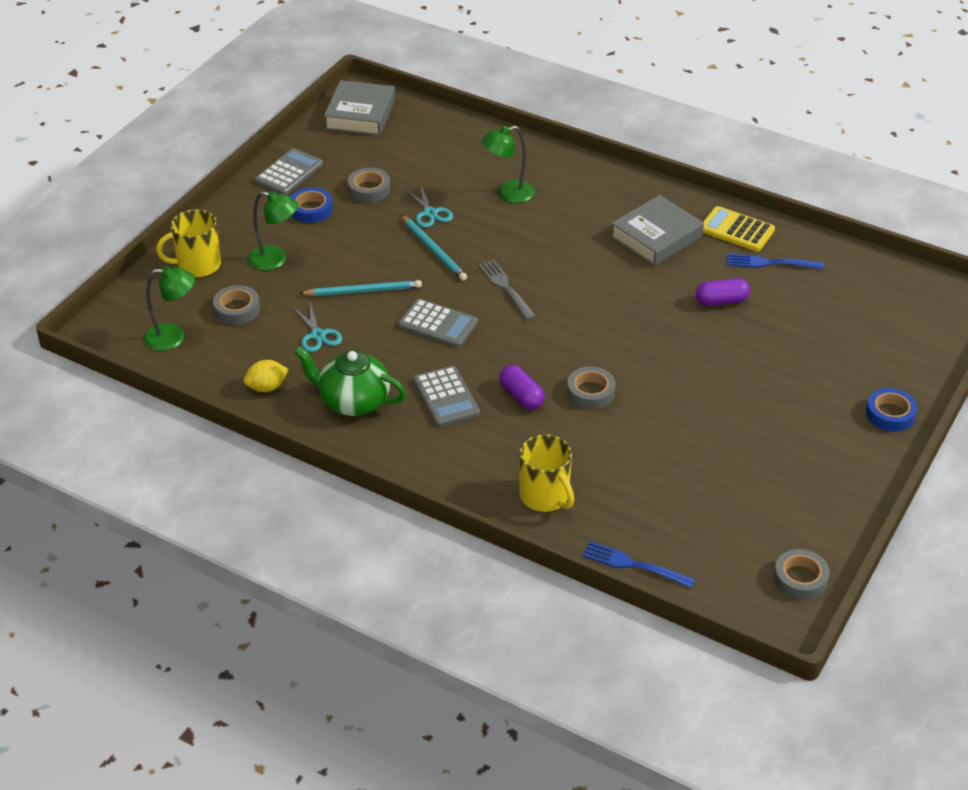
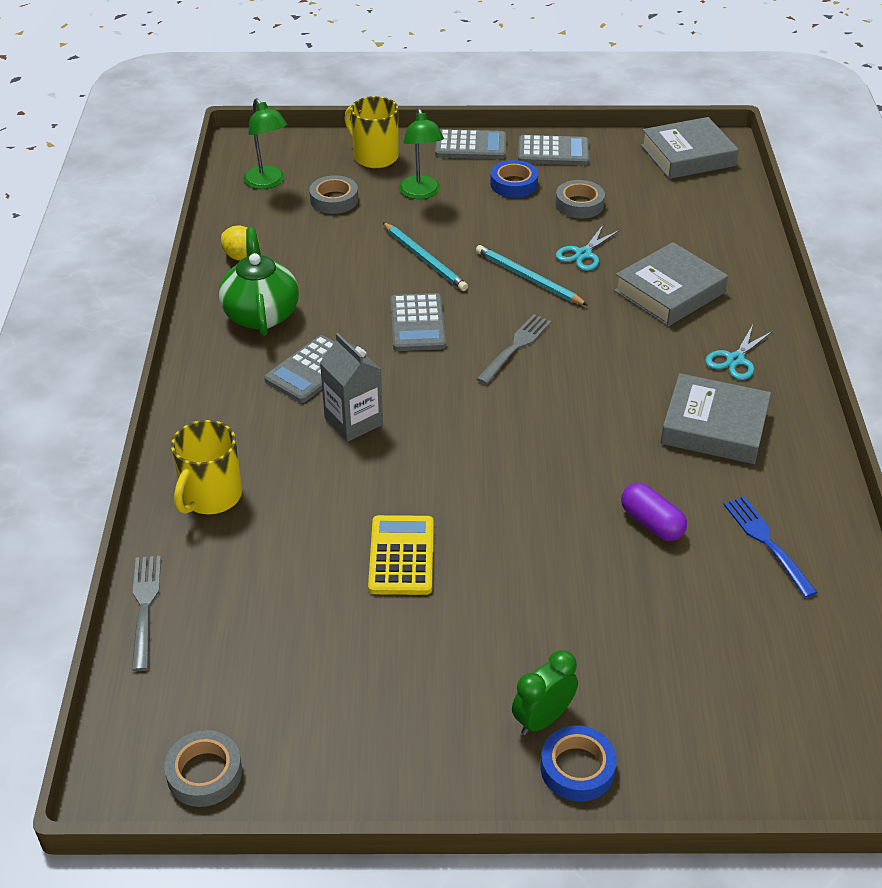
camera: 60 degrees right, 0 degrees up
turquoise scissors [293,303,342,352] -> turquoise scissors moved to [705,325,773,380]
turquoise pencil [401,215,467,281] -> turquoise pencil turned 105 degrees clockwise [476,245,588,306]
green lamp [482,126,535,203] -> grey book [614,242,728,326]
purple capsule [499,365,545,410] -> grey carton [320,333,383,442]
grey tape [567,366,616,409] -> none
blue fork [582,541,695,588] -> grey fork [132,556,161,671]
yellow calculator [703,206,775,252] -> yellow calculator moved to [368,515,434,595]
none -> grey calculator [435,129,506,159]
none -> green clock [512,650,578,735]

